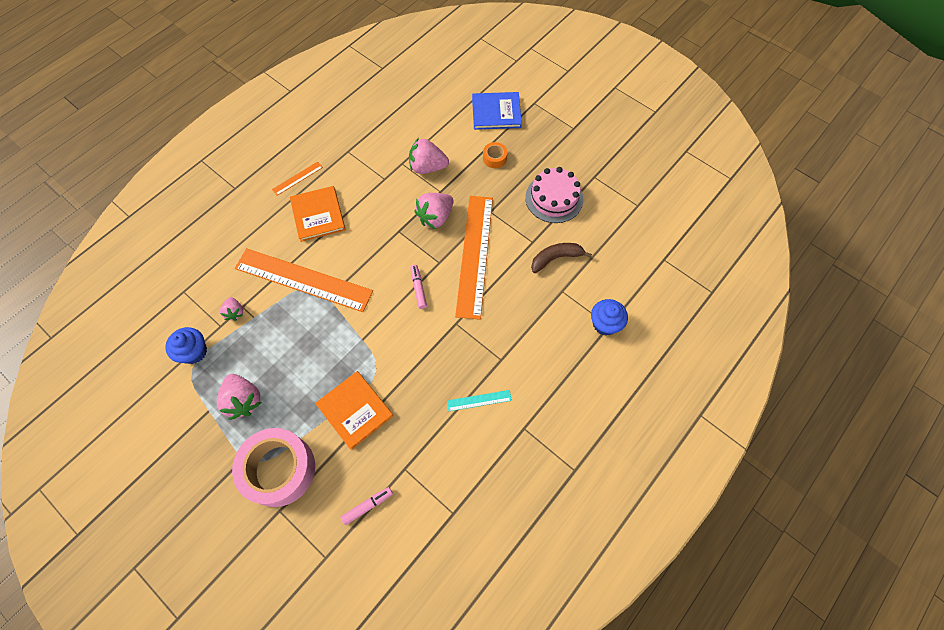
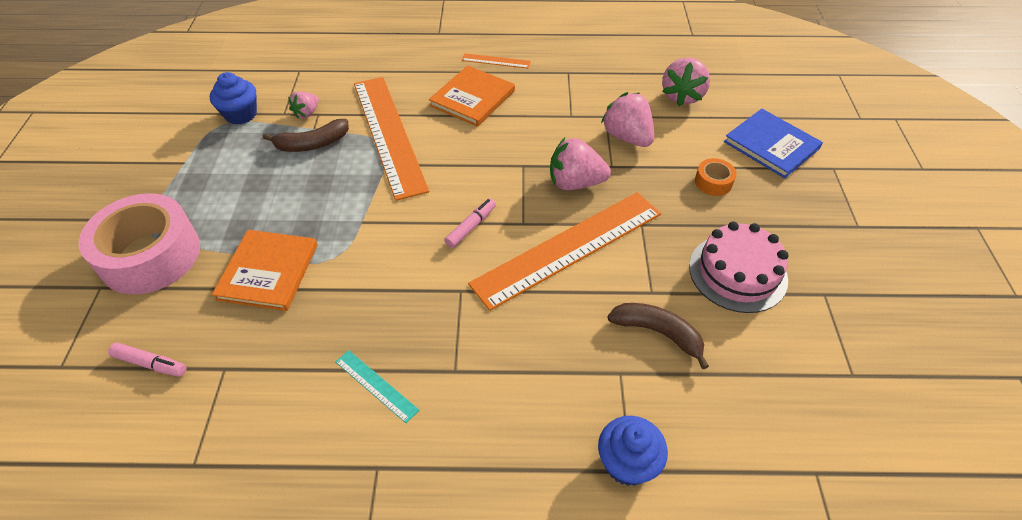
camera: 50 degrees right, 15 degrees down
pink strawberry [217,374,262,420] -> pink strawberry moved to [662,58,710,106]
none -> brown banana [263,119,349,152]

